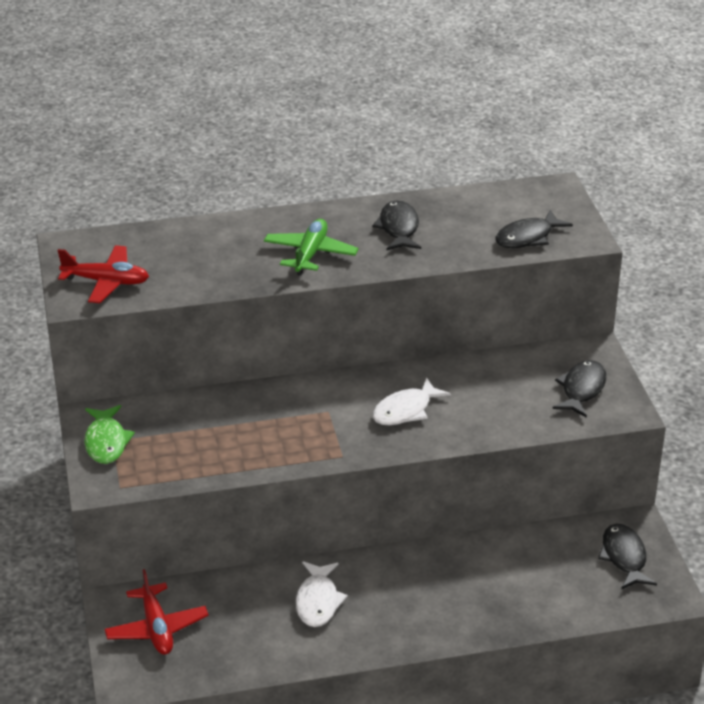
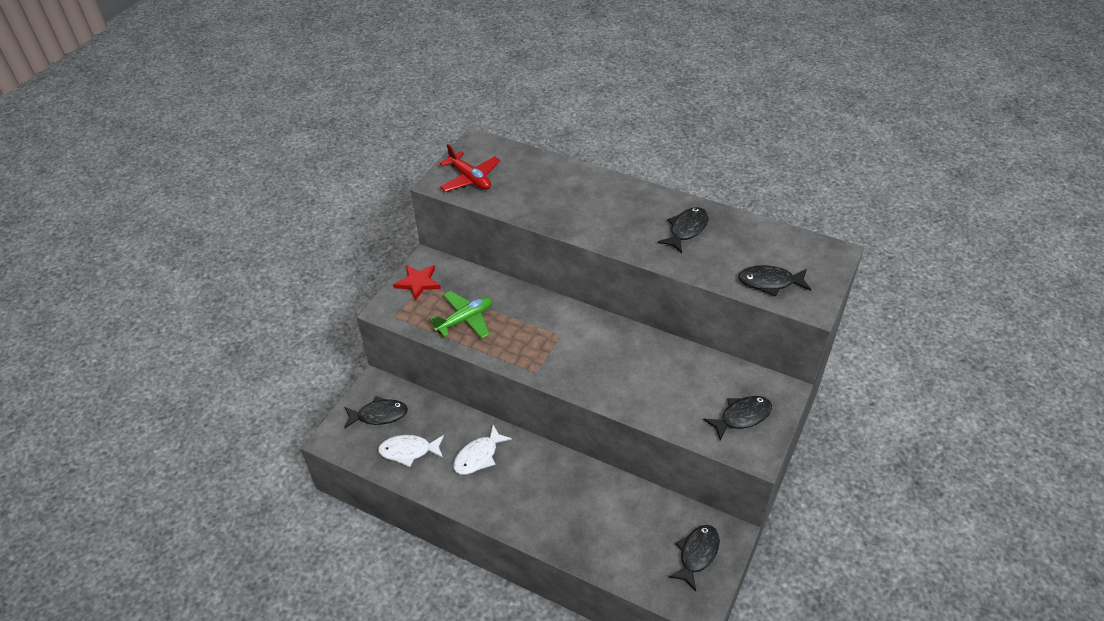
camera: 40 degrees right, 10 degrees up
green fish [84,405,135,464] -> red star [393,265,441,301]
red plane [104,569,209,655] -> black fish [344,396,408,429]
green plane [264,219,359,276] -> green plane moved to [429,291,492,339]
white fish [373,377,451,425] -> white fish moved to [378,435,444,467]

